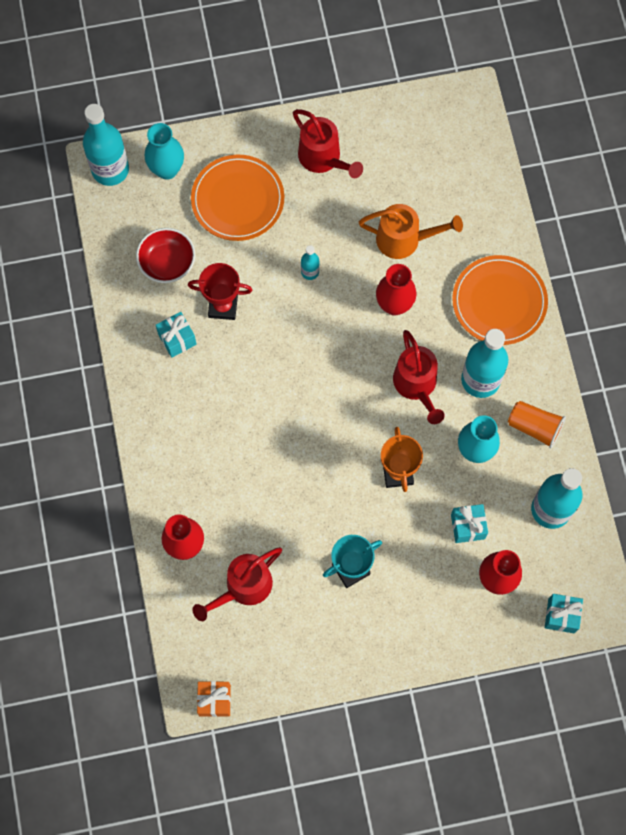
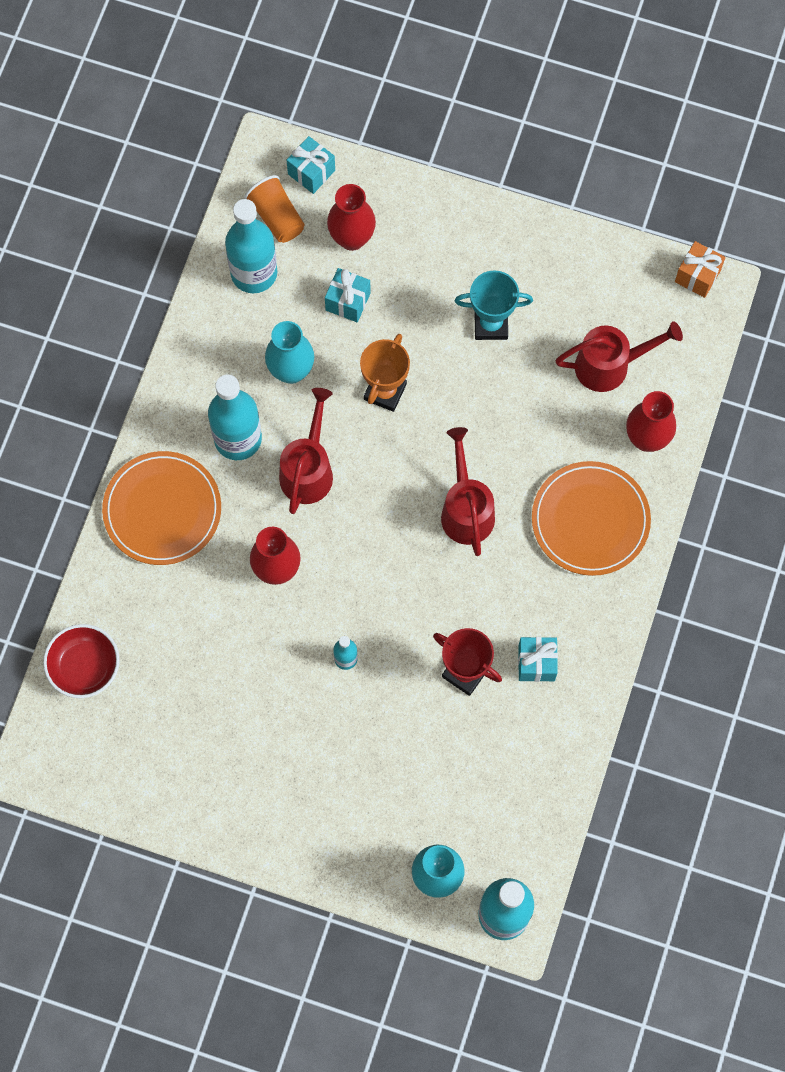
camera: 150 degrees left, 0 degrees up
red bowl [136,228,195,283] -> red bowl moved to [43,624,119,698]
orange plate [191,155,284,241] -> orange plate moved to [532,461,651,576]
red watering can [293,109,363,178] -> red watering can moved to [441,427,495,556]
orange watering can [359,204,463,259] -> none
orange cup [508,401,566,449] -> orange cup moved to [244,175,305,243]

